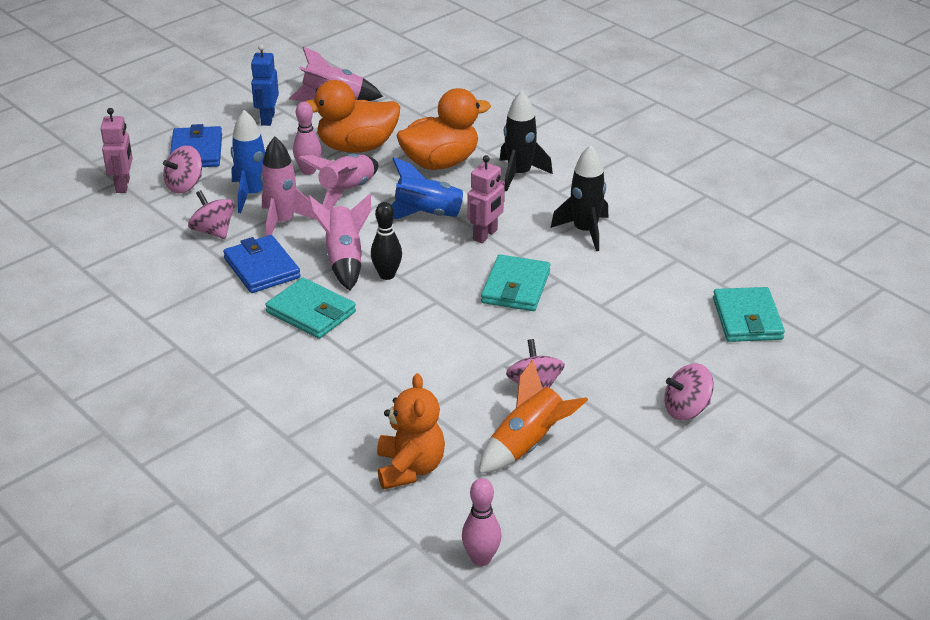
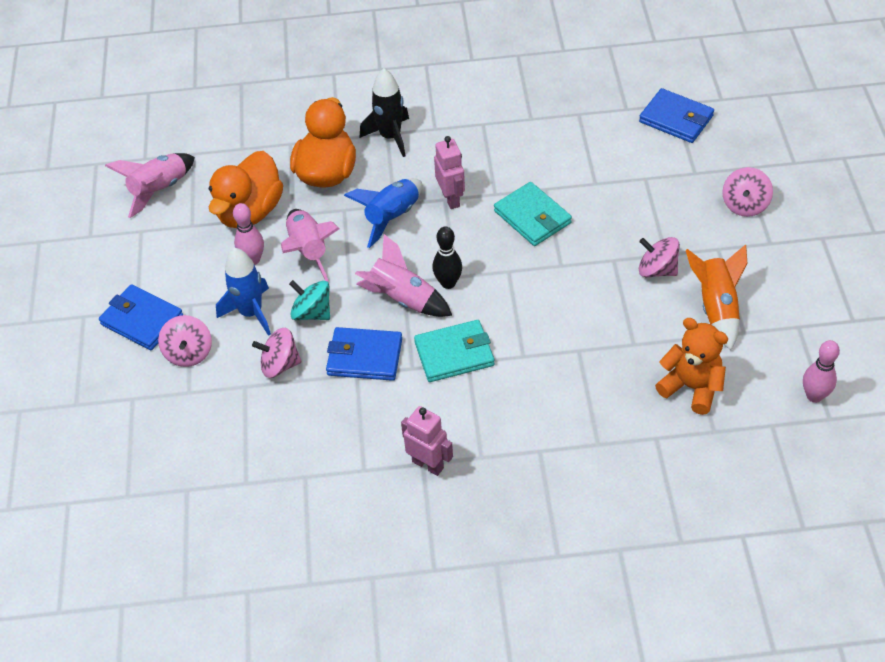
camera: 50 degrees left, 15 degrees up
pink robot [101,108,133,193] -> pink robot moved to [401,406,453,476]
blue robot [251,44,279,126] -> none
pink rocket [260,137,317,236] -> turquoise spinning top [289,280,330,320]
black rocket [551,145,608,251] -> none
turquoise wallet [713,287,785,342] -> blue wallet [639,88,714,143]

